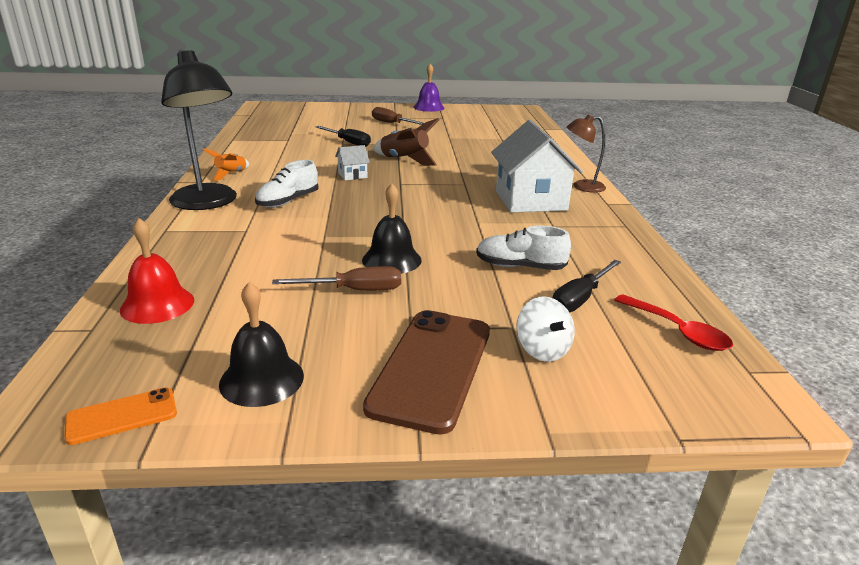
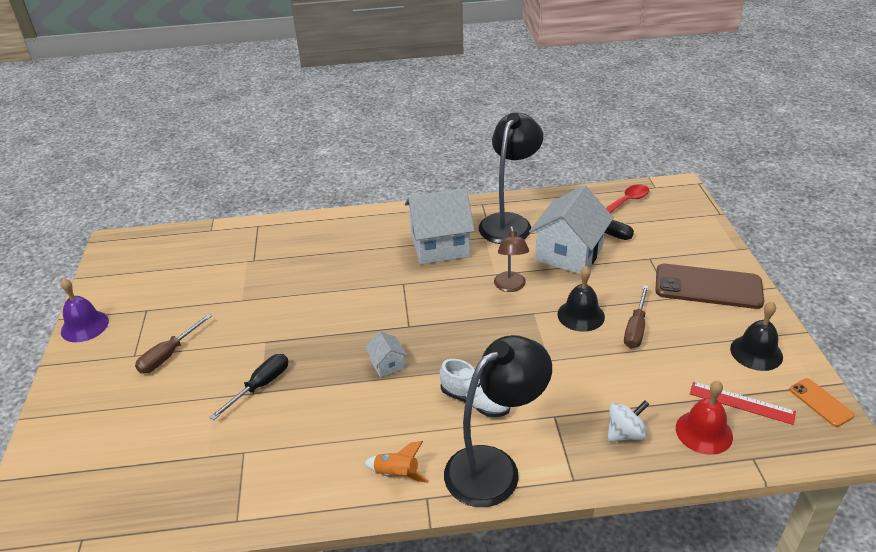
camera: 90 degrees left, 10 degrees up
brown screwdriver [272,266,401,290] -> brown screwdriver turned 150 degrees counterclockwise [624,285,649,349]
brown rocket [373,118,439,166] -> none
white shoe [476,225,571,270] -> white house [529,185,614,274]
white spinning top [516,296,575,362] -> white spinning top moved to [607,400,649,442]
brown lamp [567,114,606,193] -> brown lamp moved to [494,226,529,292]
none -> black lamp [479,113,543,244]
none -> red ruler [690,382,796,425]

